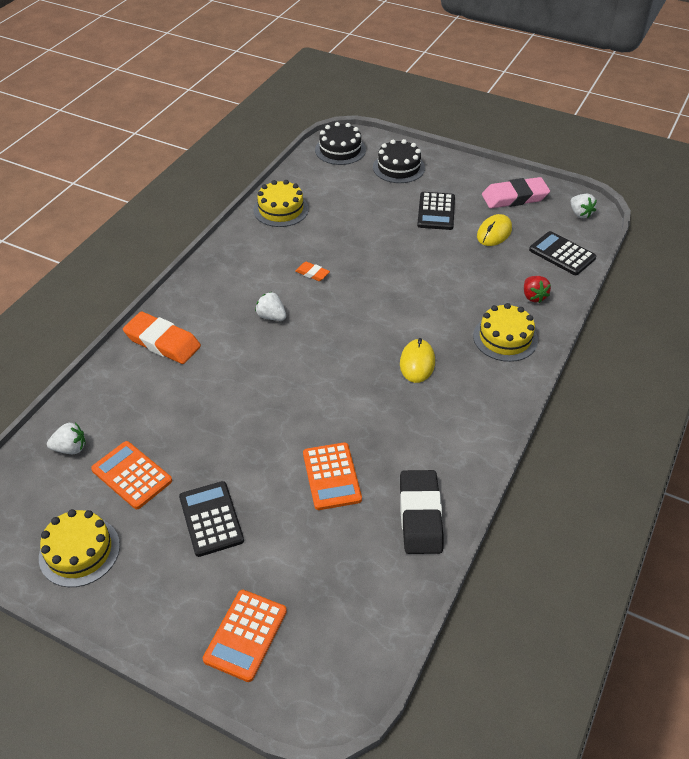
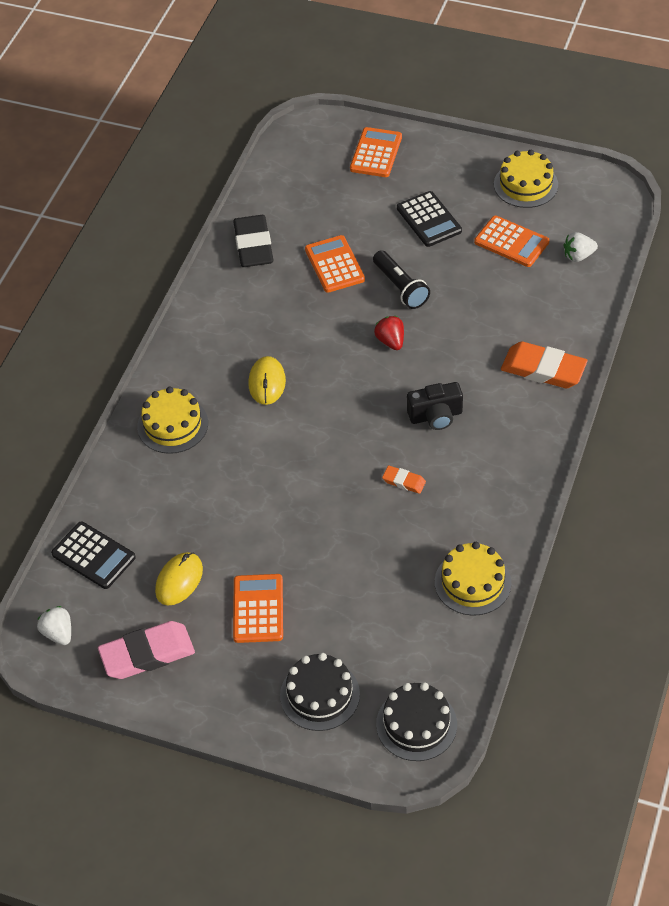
camera: 175 degrees right, 5 degrees up
white strawberry [255,292,286,321] -> black camera [407,382,463,430]
black calculator [417,192,455,230] -> orange calculator [233,574,283,643]
red strawberry [524,276,551,303] -> red strawberry moved to [374,316,404,350]
none -> black flashlight [373,250,430,309]

